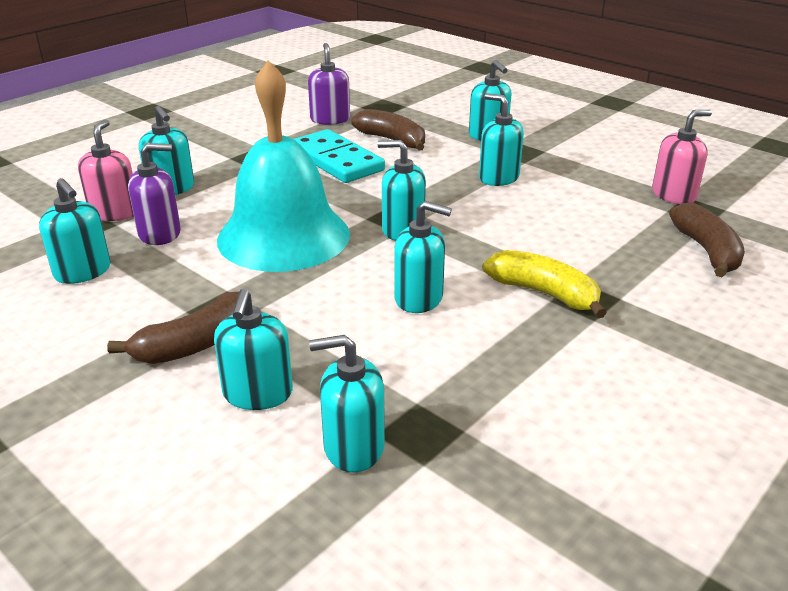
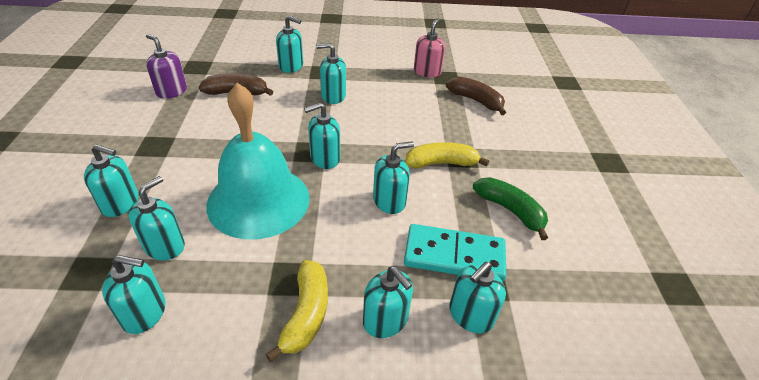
camera: 45 degrees left, 10 degrees up
pink soap dispenser [78,119,134,221] -> none
brown banana [107,292,239,364] -> yellow banana [265,260,328,362]
purple soap dispenser [128,143,181,245] -> turquoise soap dispenser [128,176,185,260]
turquoise domino [294,129,385,183] -> turquoise domino moved to [404,224,506,282]
none -> green banana [473,177,548,240]

